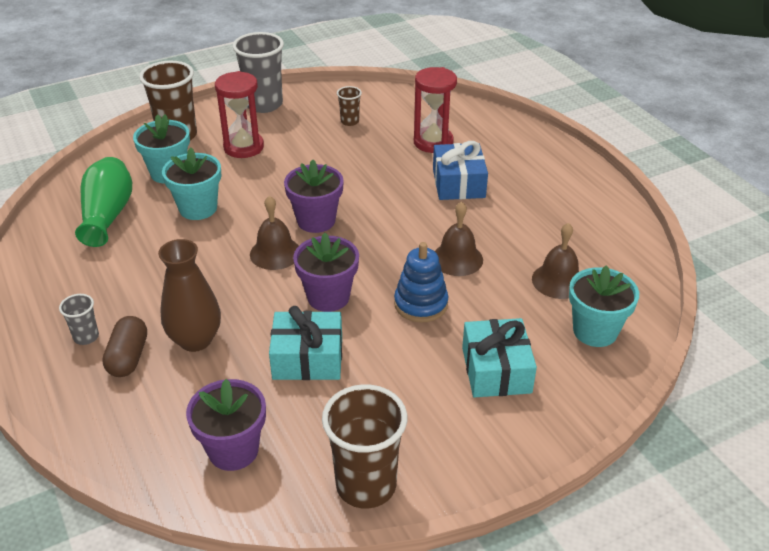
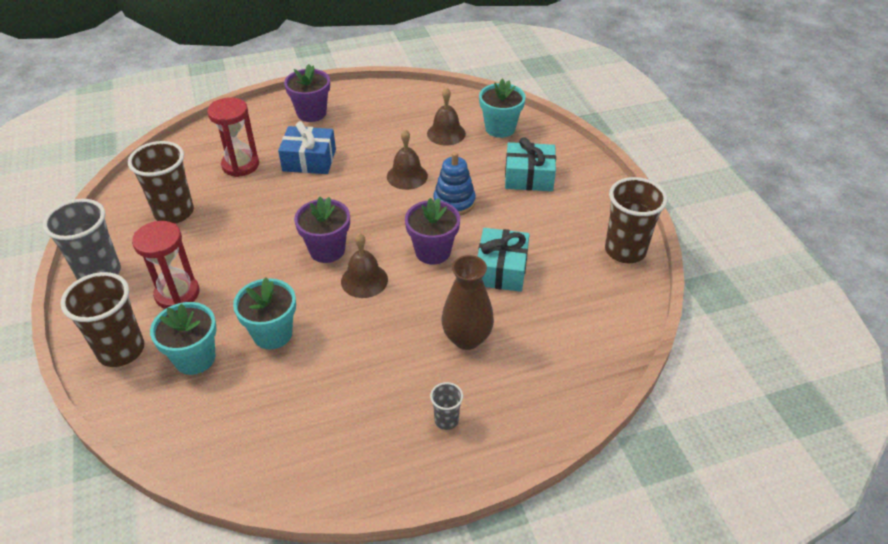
camera: 80 degrees left, 5 degrees up
green vase [75,157,132,247] -> none
brown capsule [102,316,147,377] -> none
purple flower pot [186,379,266,471] -> purple flower pot moved to [284,64,330,122]
brown cup [337,86,362,126] -> brown cup [128,141,194,224], size x2.05

